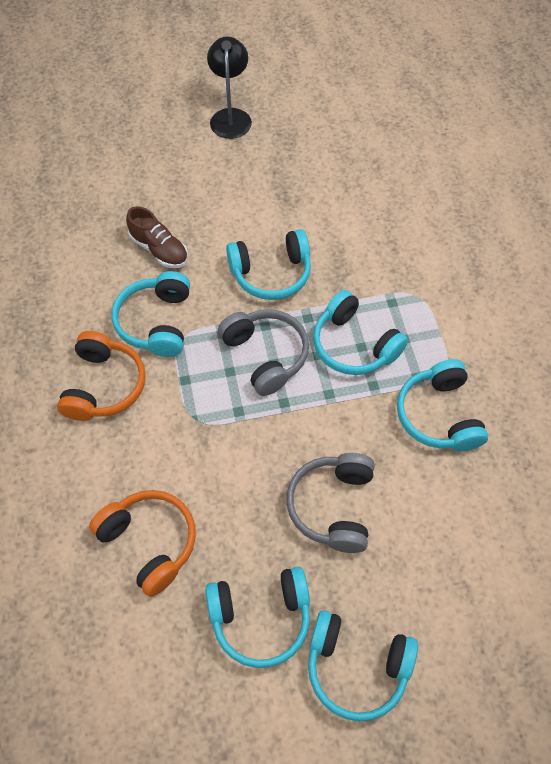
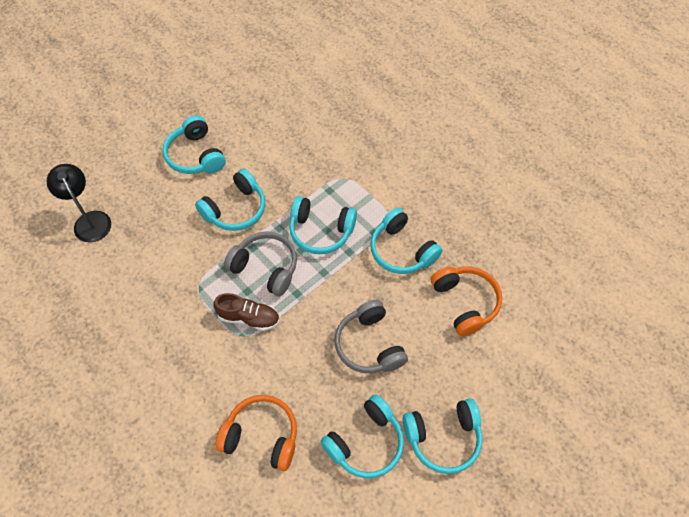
camera: 30 degrees left, 0 degrees up
orange headphones [57,331,146,421] -> orange headphones moved to [431,267,502,336]
turquoise headphones [112,271,190,357] -> turquoise headphones moved to [163,115,226,174]
brown shoe [126,206,188,268] -> brown shoe moved to [213,293,279,331]
black lamp [207,36,252,139] -> black lamp moved to [47,164,111,243]

